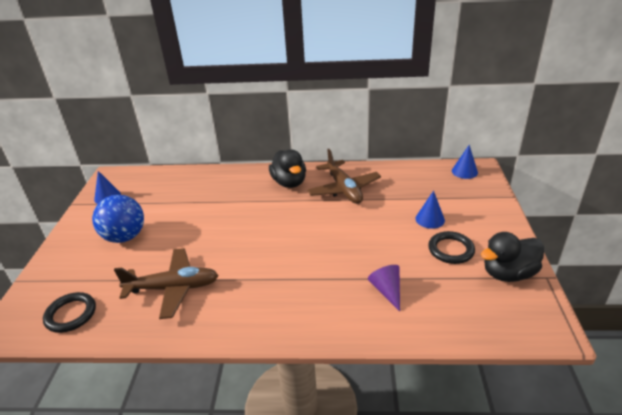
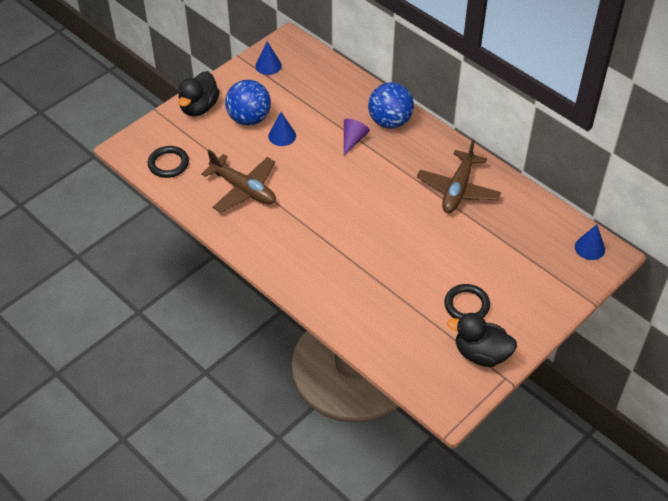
camera: 40 degrees right, 15 degrees up
black duck [269,149,306,188] -> black duck moved to [178,71,220,116]
purple cone [368,265,400,311] -> purple cone moved to [344,119,370,155]
blue cone [415,191,445,229] -> blue cone moved to [268,112,296,146]
none -> blue ball [368,83,414,129]

